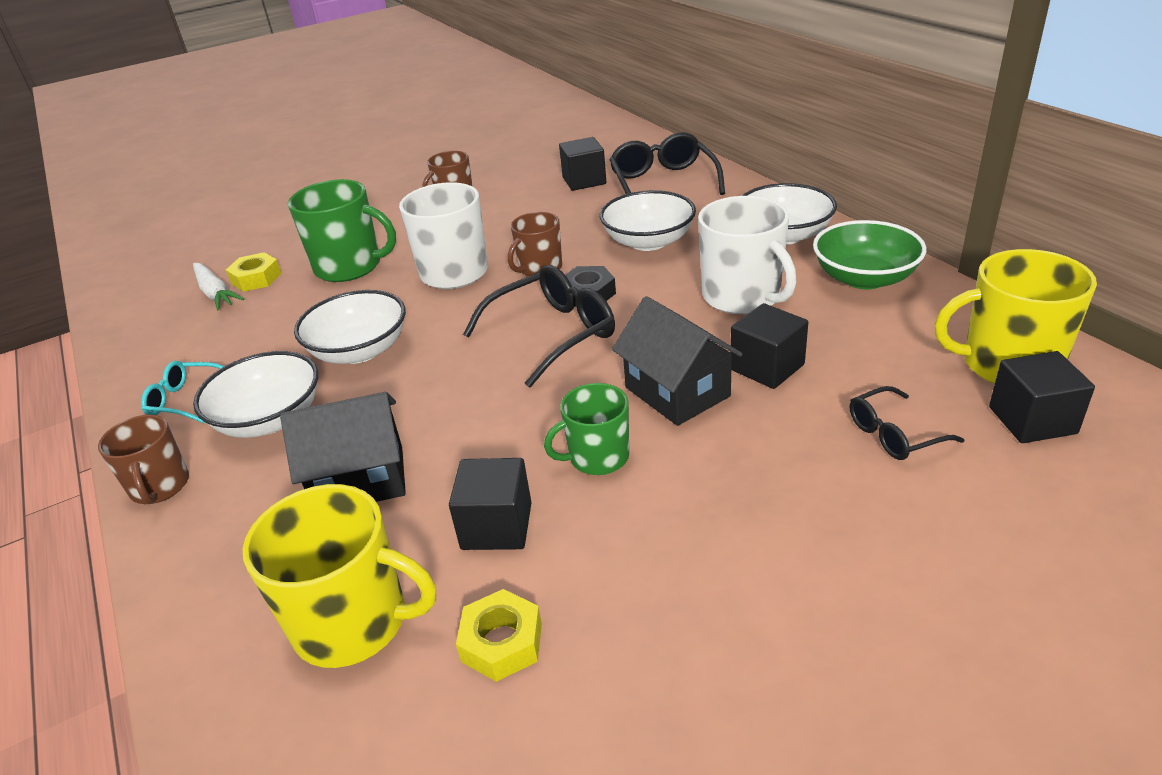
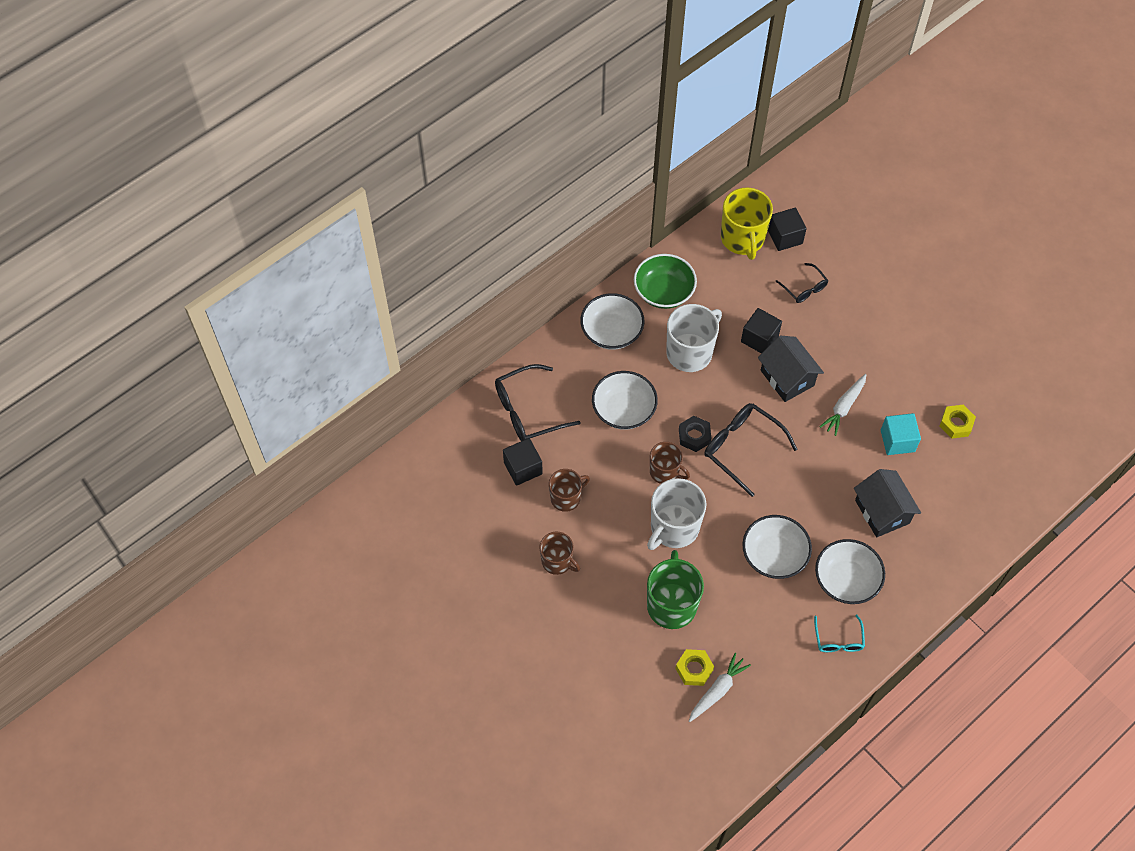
camera: 105 degrees left, 25 degrees up
brown mug [98,415,189,504] -> brown mug moved to [549,469,590,512]
yellow mug [243,484,436,668] -> none
black cube [449,458,532,550] -> turquoise cube [881,413,921,455]
green mug [544,383,629,475] -> white carrot [819,374,867,436]
black house [612,296,743,426] -> black house turned 75 degrees counterclockwise [758,336,824,402]

